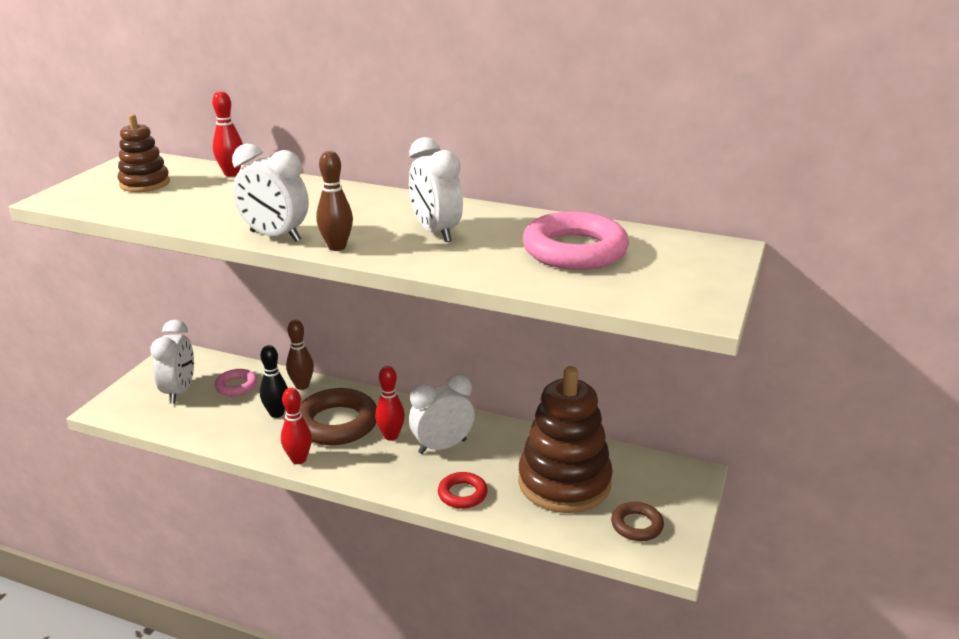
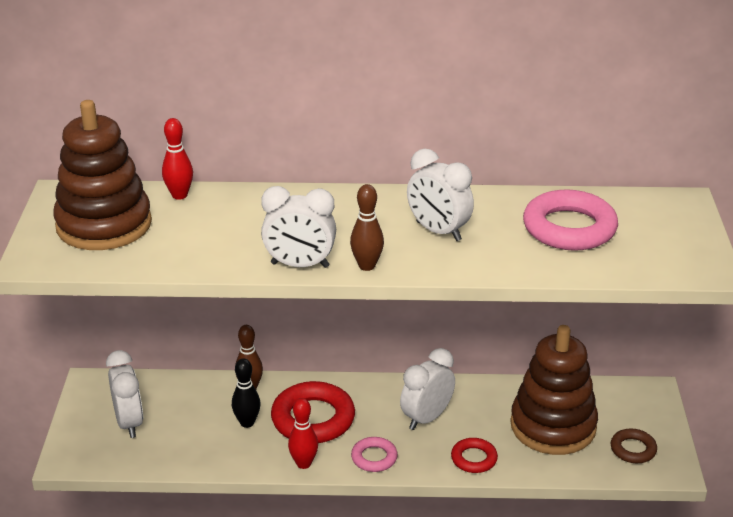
camera: 20 degrees left, 5 degrees up
brown stacking toy [118,114,170,192] -> brown stacking toy [53,100,152,250], size x1.87
pink ring [215,369,258,396] -> pink ring moved to [351,437,398,472]
brown ring [300,388,377,445] -> red ring [271,381,355,443]
red bowling pin [375,366,405,441] -> none

